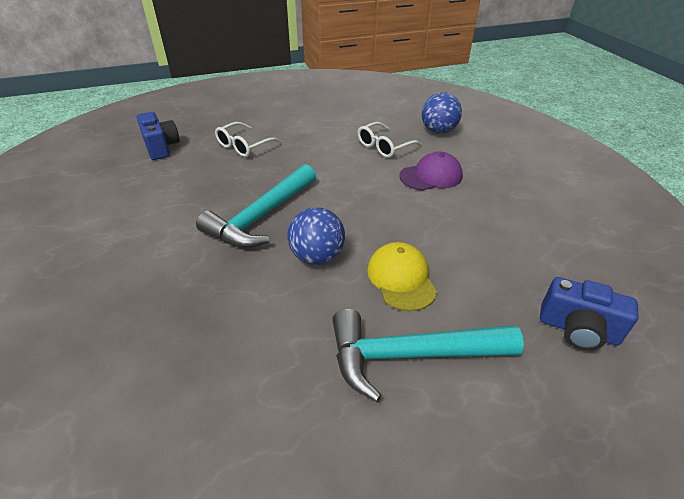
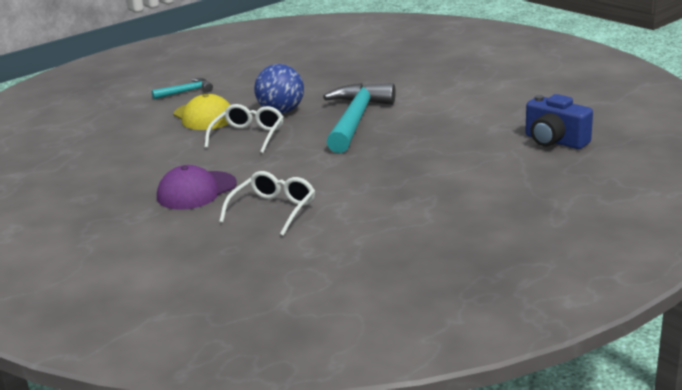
camera: 160 degrees right, 15 degrees down
white glasses [215,122,282,157] -> white glasses moved to [204,104,284,153]
turquoise hammer [332,309,524,402] -> turquoise hammer [152,78,213,100], size x0.47
blue ball [422,92,462,134] -> none
blue camera [540,277,639,350] -> none

